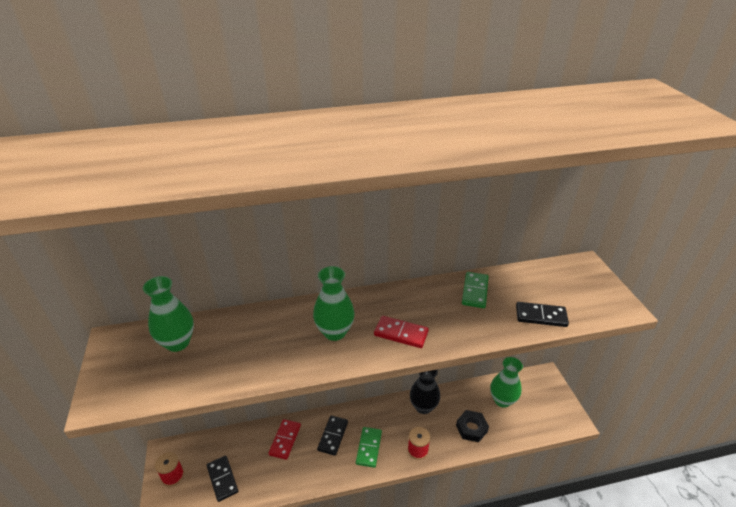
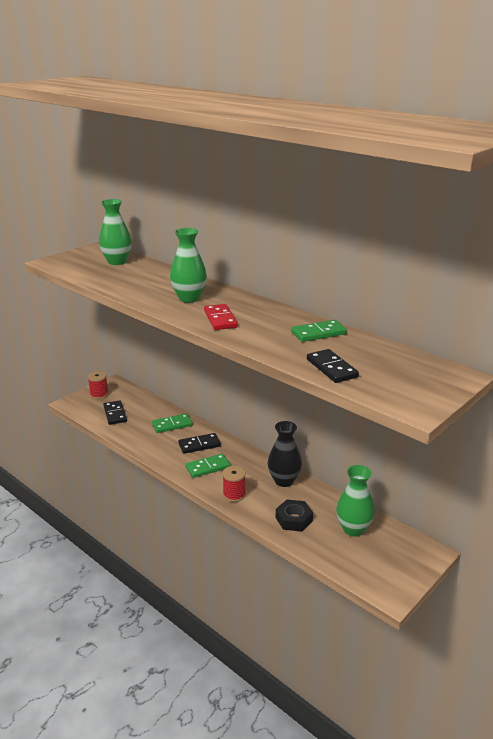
camera: 55 degrees right, 10 degrees down
black domino [207,456,238,502] -> black domino turned 45 degrees counterclockwise [103,400,127,425]
red domino [268,419,301,460] -> green domino [152,413,193,433]

